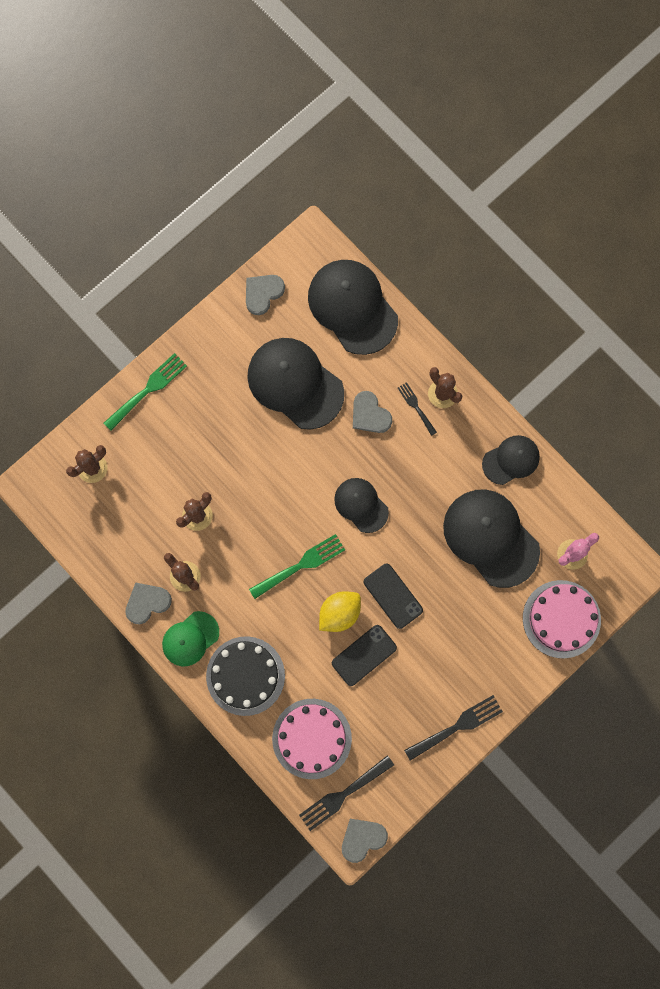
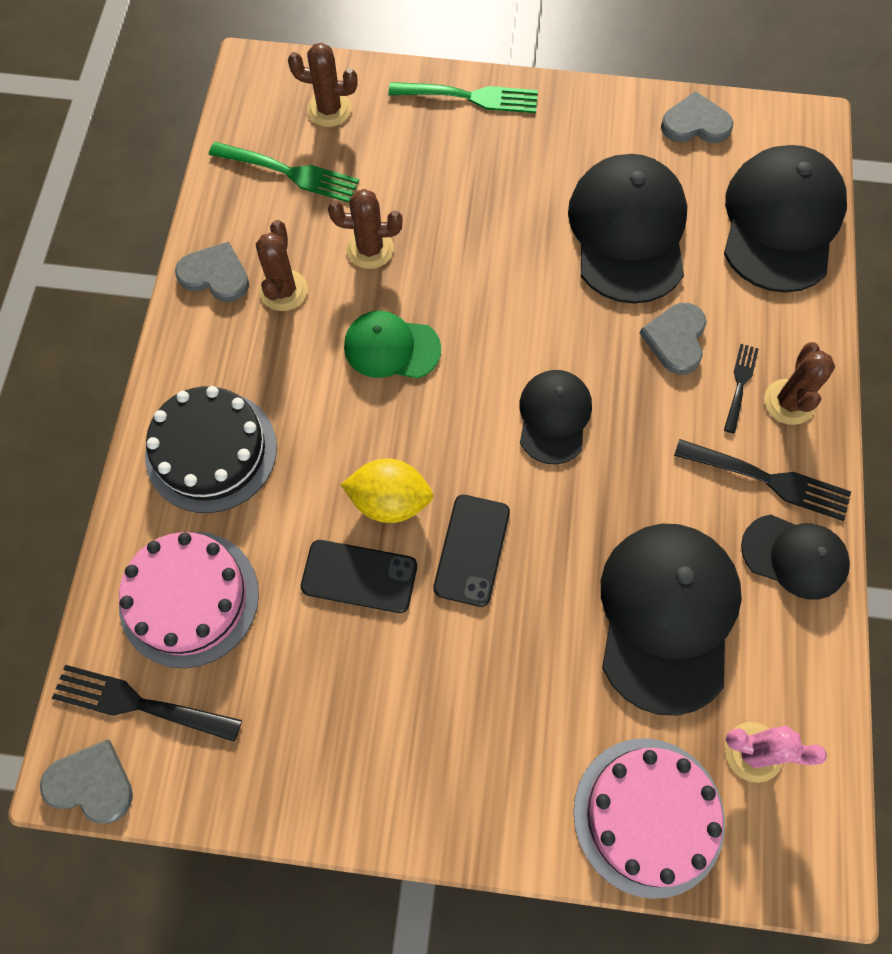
camera: 50 degrees right, 10 degrees down
green cap [162,611,219,666] -> green cap moved to [344,311,441,379]
green fork [249,534,345,599] -> green fork moved to [209,142,359,203]
black fork [404,695,503,761] -> black fork moved to [674,439,851,521]

